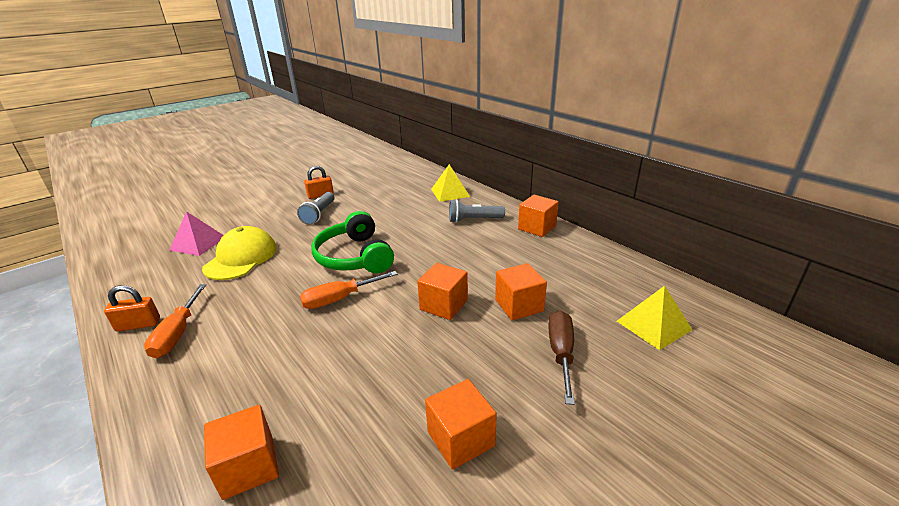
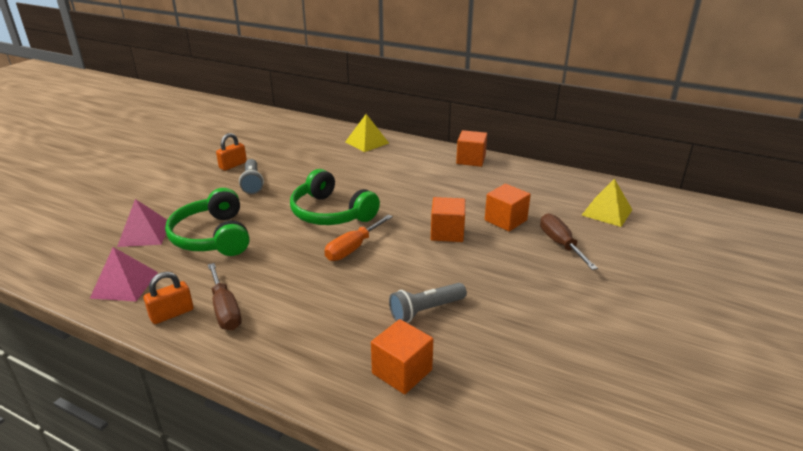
camera: 25 degrees left, 0 degrees up
orange screwdriver [144,284,206,358] -> brown screwdriver [208,263,241,330]
yellow cap [202,226,277,280] -> green headphones [165,188,249,256]
orange cube [425,379,497,470] -> none
grey flashlight [449,199,505,223] -> grey flashlight moved to [389,283,467,323]
none -> pink pyramid [90,247,158,301]

